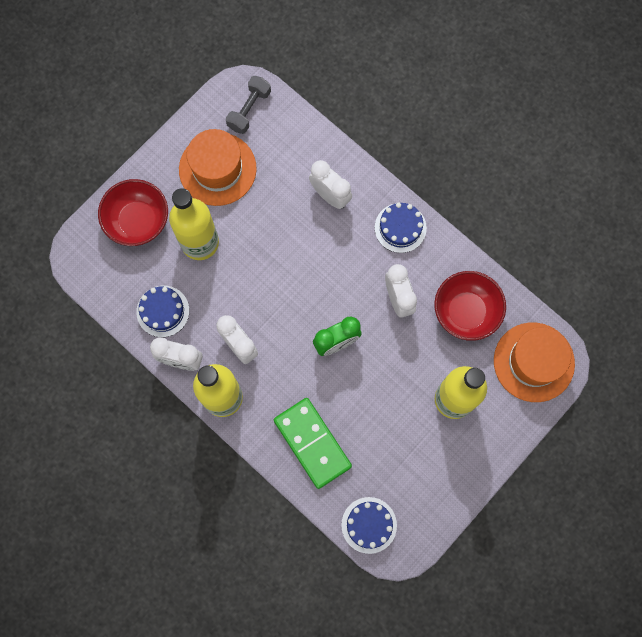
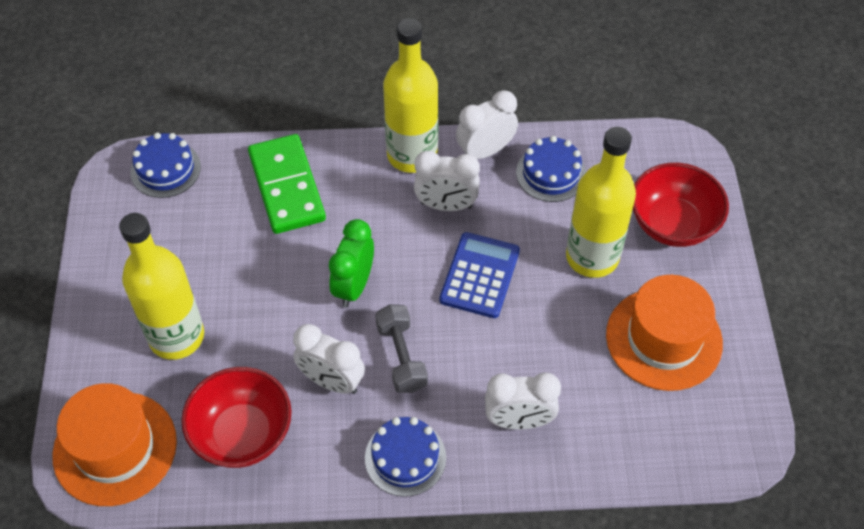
camera: 135 degrees right, 20 degrees down
grey dumbbell [226,76,271,134] -> grey dumbbell moved to [375,304,428,393]
green domino [274,398,352,489] -> green domino turned 60 degrees clockwise [248,134,326,234]
none -> blue calculator [440,232,520,318]

